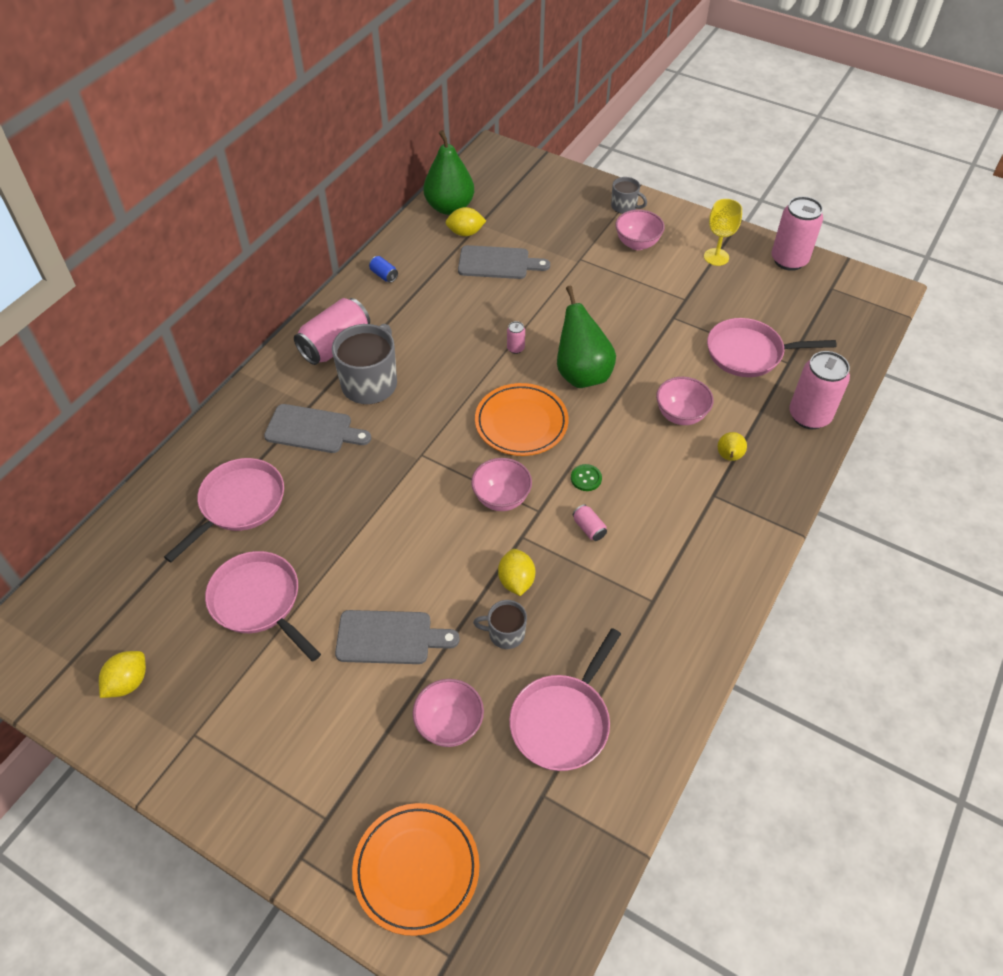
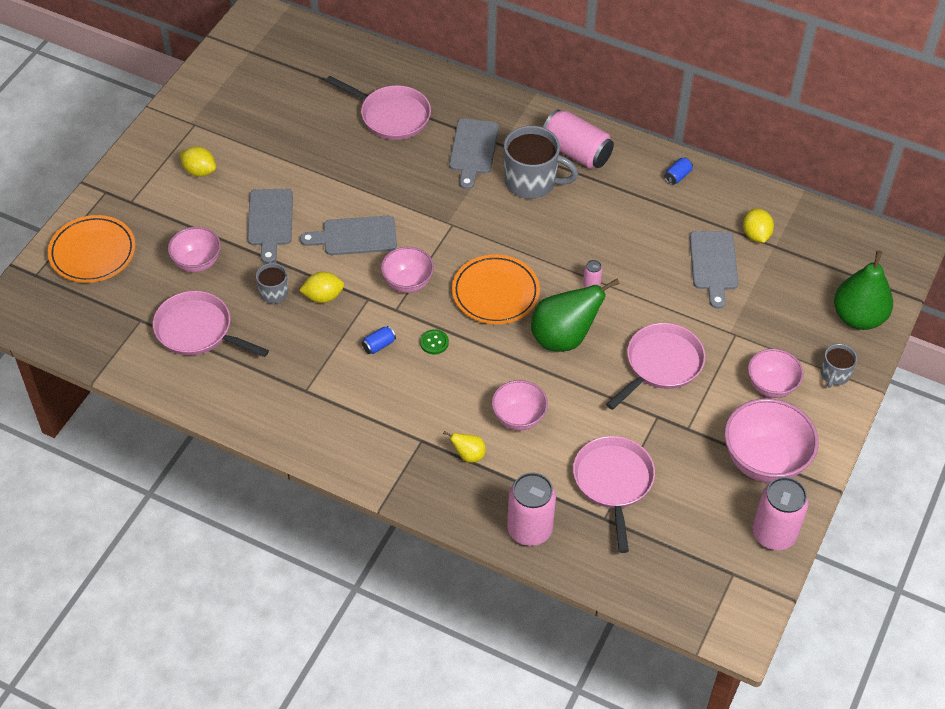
camera: 85 degrees right, 0 degrees up
yellow lemon [99,651,146,698] -> yellow lemon moved to [180,146,216,177]
pink pan [205,551,321,661] -> pink pan moved to [606,323,705,410]
green pear [424,130,474,215] -> green pear moved to [834,250,893,330]
pink can [573,504,607,541] -> blue can [362,326,396,354]
yellow goblet [704,199,742,266] -> pink bowl [724,398,819,483]
none -> grey cutting board [300,216,397,255]

